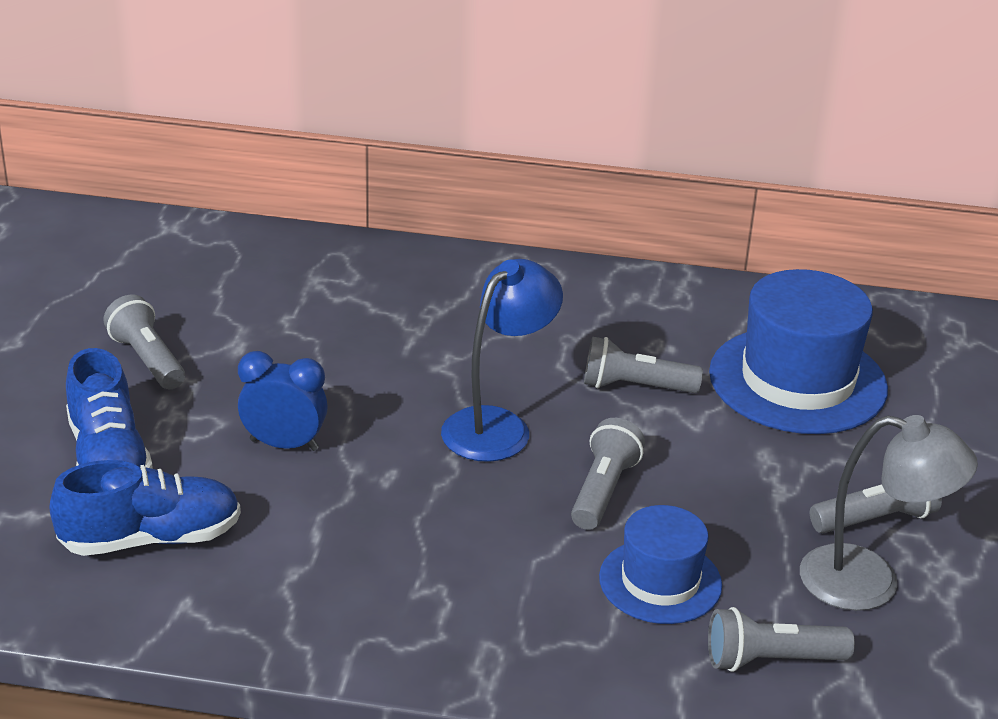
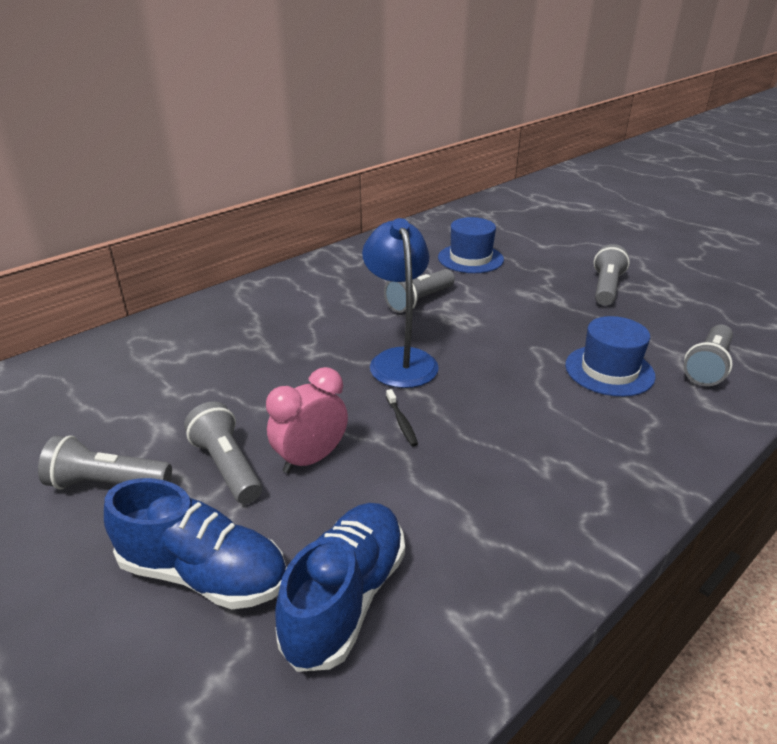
camera: 50 degrees left, 0 degrees up
blue clock [238,351,328,451] -> pink clock [266,367,348,473]
grey flashlight [571,418,645,530] -> grey flashlight moved to [184,401,262,504]
blue hat [709,269,888,434] -> blue hat [438,217,504,273], size x0.59
grey lamp [800,415,978,611] -> none
none -> black toothbrush [386,389,418,446]

